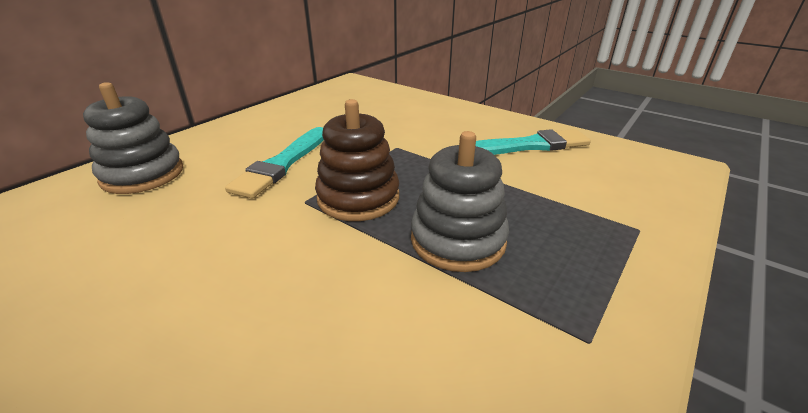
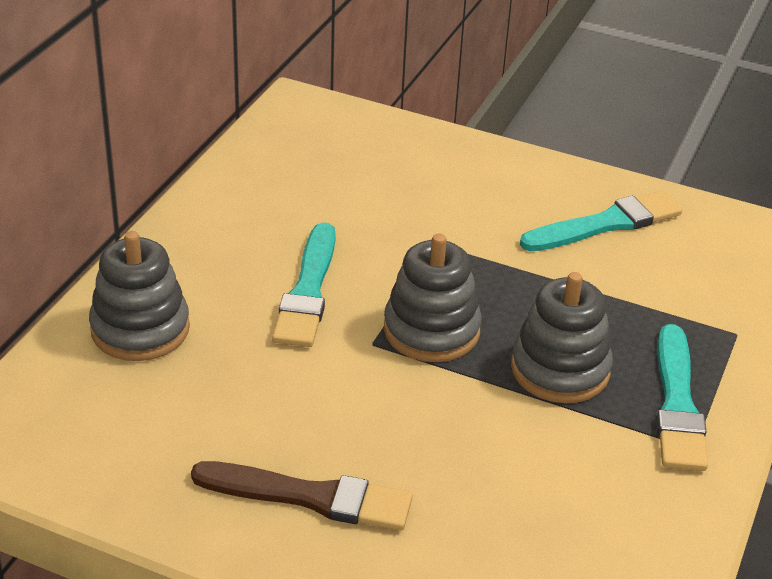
camera: 15 degrees left, 5 degrees up
brown stacking toy [315,99,399,221] -> grey stacking toy [384,234,482,362]
none -> brown brush [191,461,413,531]
none -> turquoise brush [657,324,708,471]

